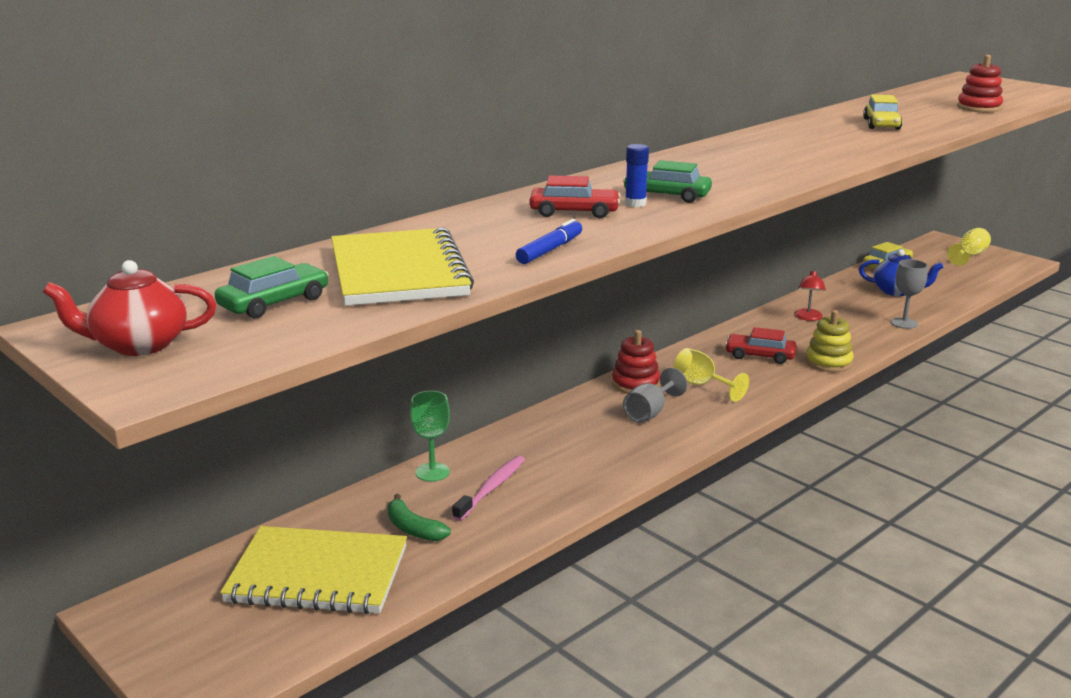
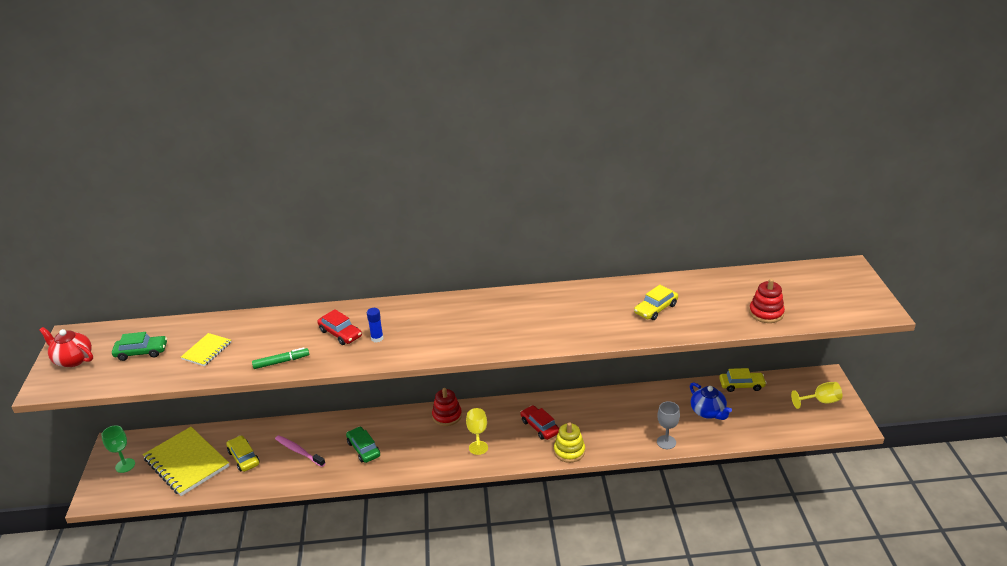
camera: 40 degrees right, 10 degrees up
yellow notebook [331,228,474,306] -> yellow notebook [181,333,231,366], size x0.50
green banana [388,494,451,541] -> yellow car [226,435,260,472]
green goblet [410,391,450,482] -> green goblet moved to [101,425,135,473]
pink toothbrush [452,456,525,521] -> pink toothbrush turned 120 degrees counterclockwise [275,435,325,467]
blue marker [516,219,582,264] -> green marker [252,347,309,369]
green car [623,160,712,203] -> green car moved to [346,427,380,463]
grey goblet [623,368,687,423] -> none
red lamp [794,269,826,321] -> none

